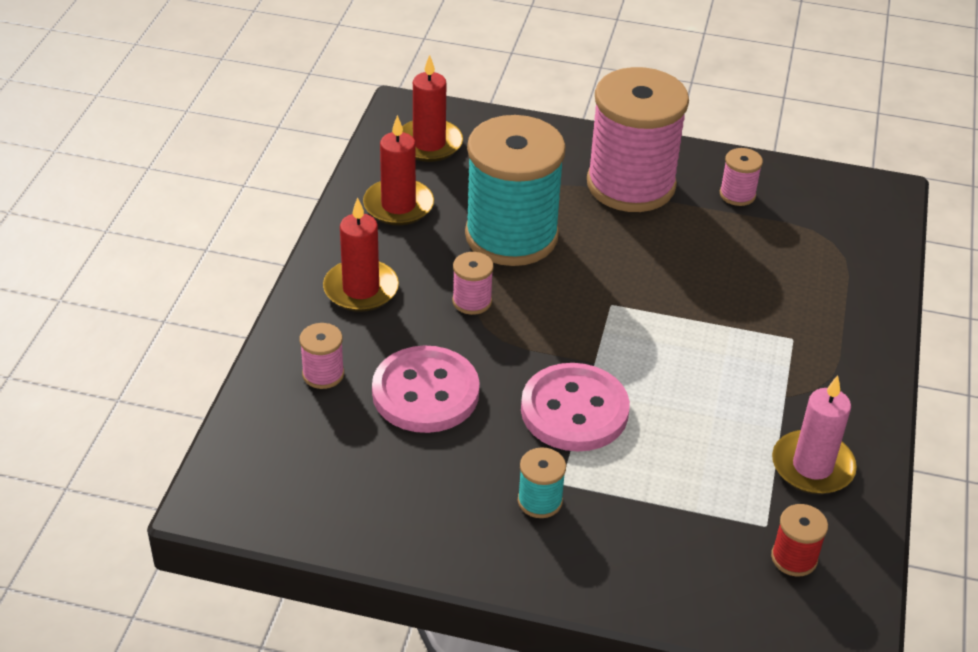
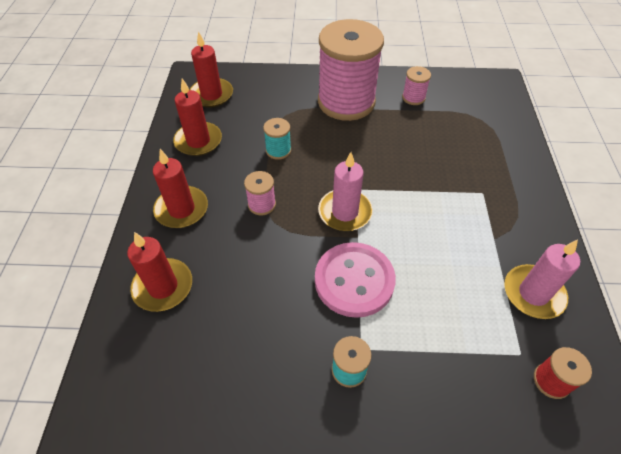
camera: 10 degrees left, 10 degrees up
pink spool [300,323,344,389] -> red candle [127,232,192,312]
pink button [372,345,480,433] -> none
turquoise spool [465,115,566,266] -> turquoise spool [263,118,291,160], size x0.41
none -> pink candle [318,152,373,231]

